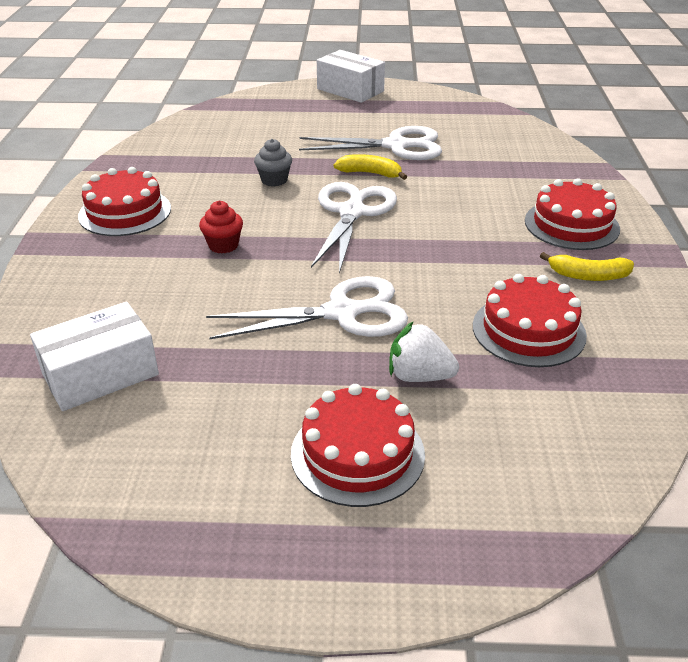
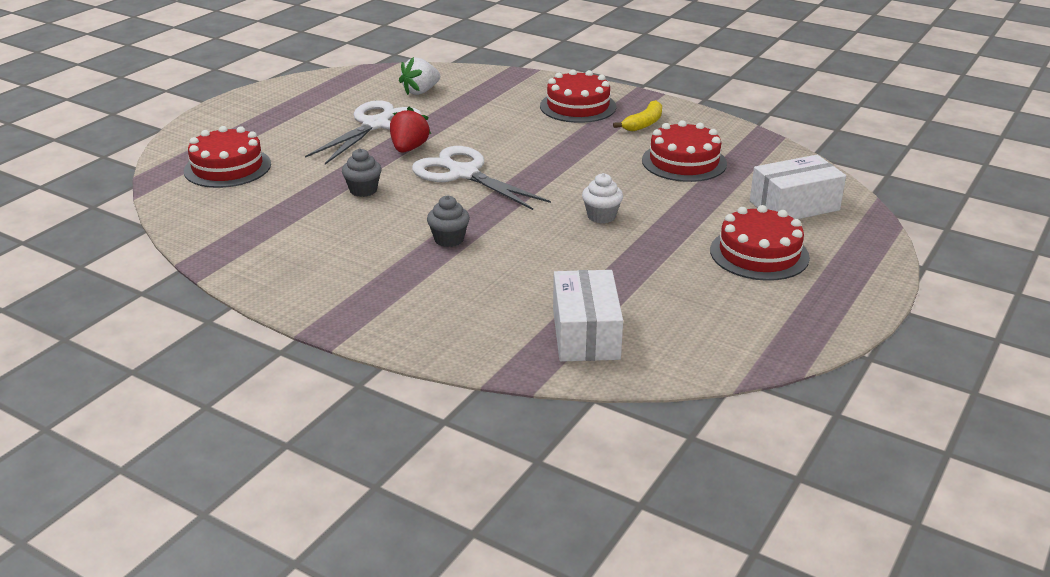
camera: 60 degrees left, 5 degrees down
red cake [78,167,171,236] -> red cake moved to [184,126,271,188]
red cupcake [199,201,243,254] -> grey cupcake [427,195,470,247]
white scissors [206,276,408,339] -> white cupcake [582,173,623,223]
white box [317,50,385,103] -> white box moved to [750,155,846,219]
yellow banana [334,154,407,180] -> red strawberry [390,107,431,153]
white strawberry [389,321,459,382] -> white strawberry moved to [399,57,440,95]

